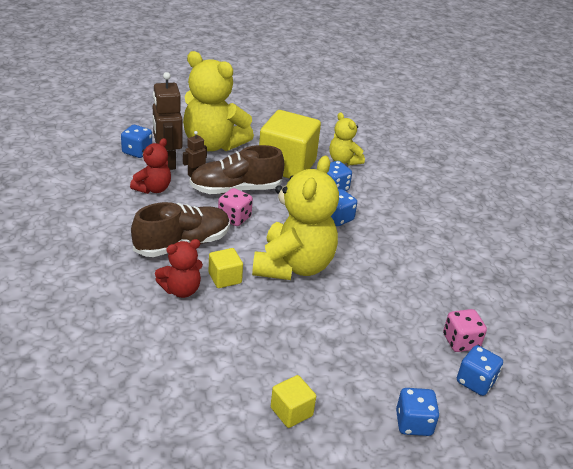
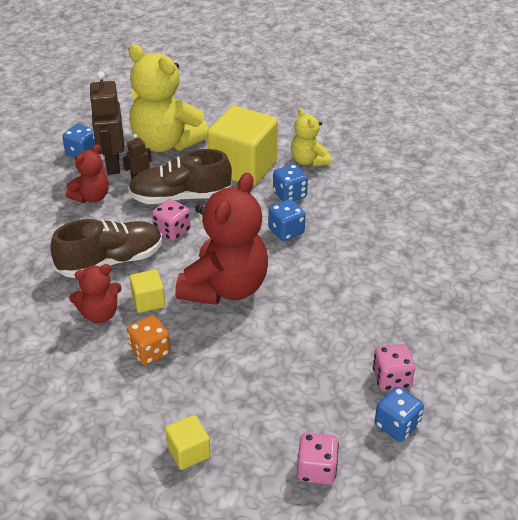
camera: 10 degrees right, 5 degrees up
yellow teddy bear [252,156,339,280] -> red teddy bear [175,172,268,305]
blue dice [396,388,440,436] -> pink dice [297,433,339,484]
none -> orange dice [127,315,171,365]

